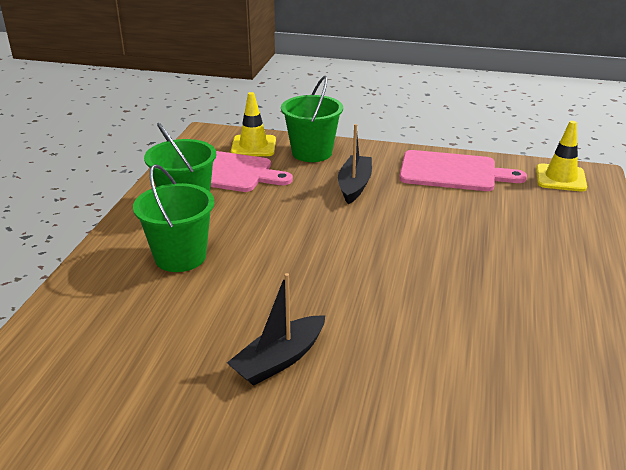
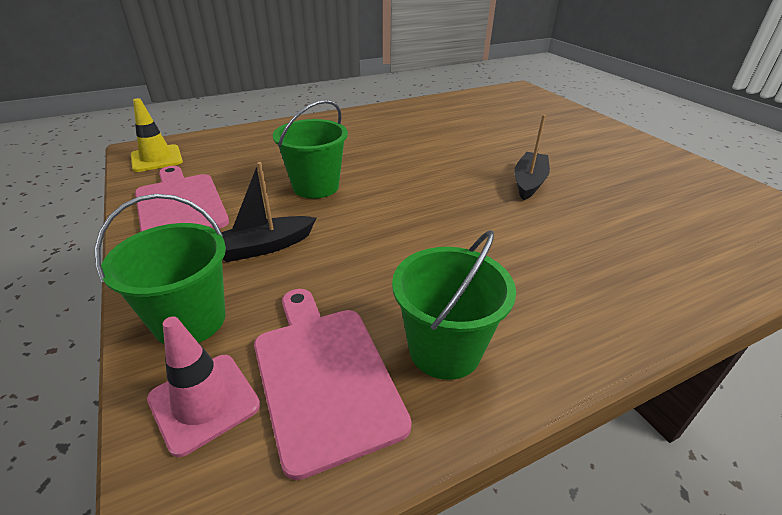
camera: 130 degrees left, 5 degrees up
green bucket [133,164,215,272] -> green bucket moved to [272,100,348,199]
black boat [227,273,325,386] -> black boat turned 75 degrees counterclockwise [514,115,550,201]
yellow traffic cone [231,92,276,156] -> pink traffic cone [147,317,260,457]

